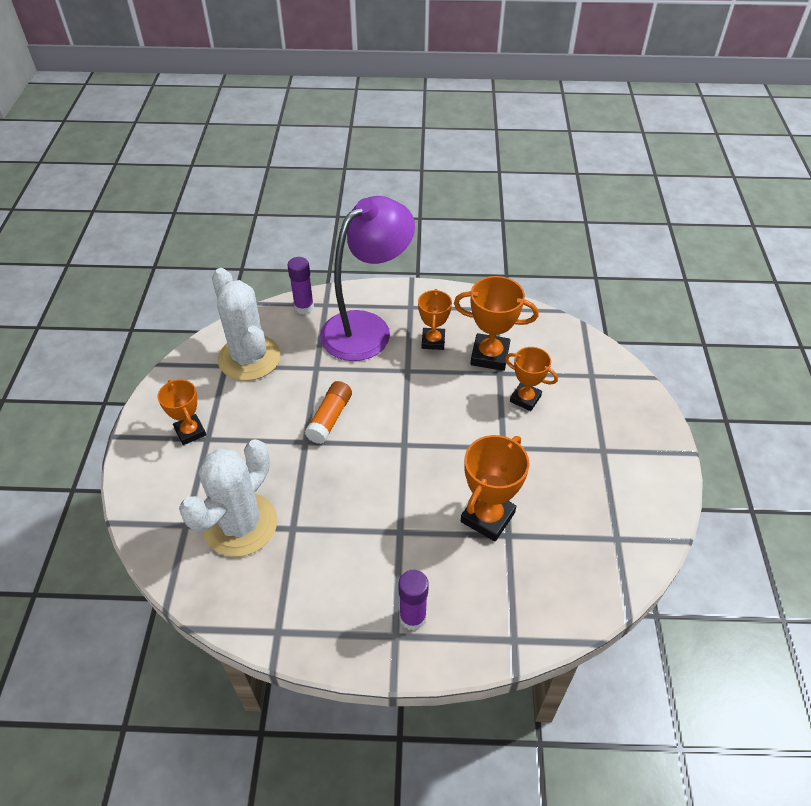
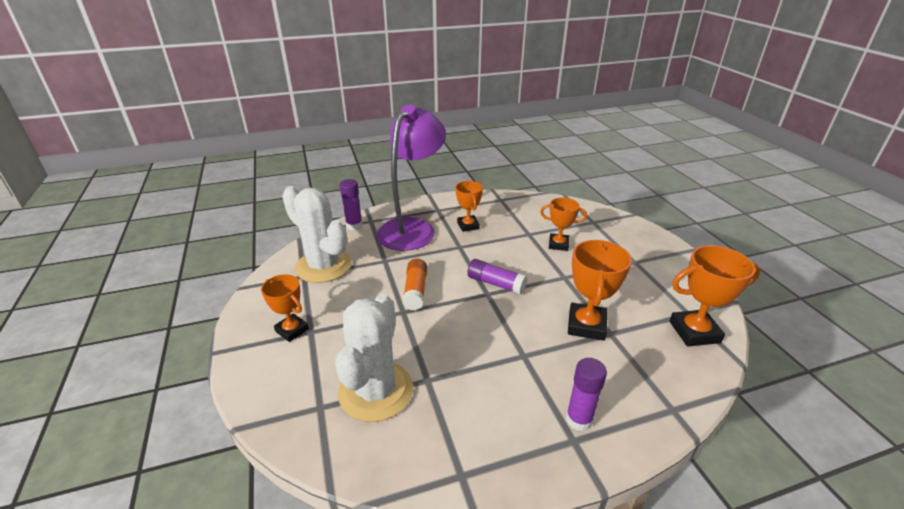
camera: 20 degrees left, 15 degrees down
orange trophy [454,276,539,371] -> orange trophy moved to [669,245,760,346]
none -> purple glue stick [467,259,527,295]

